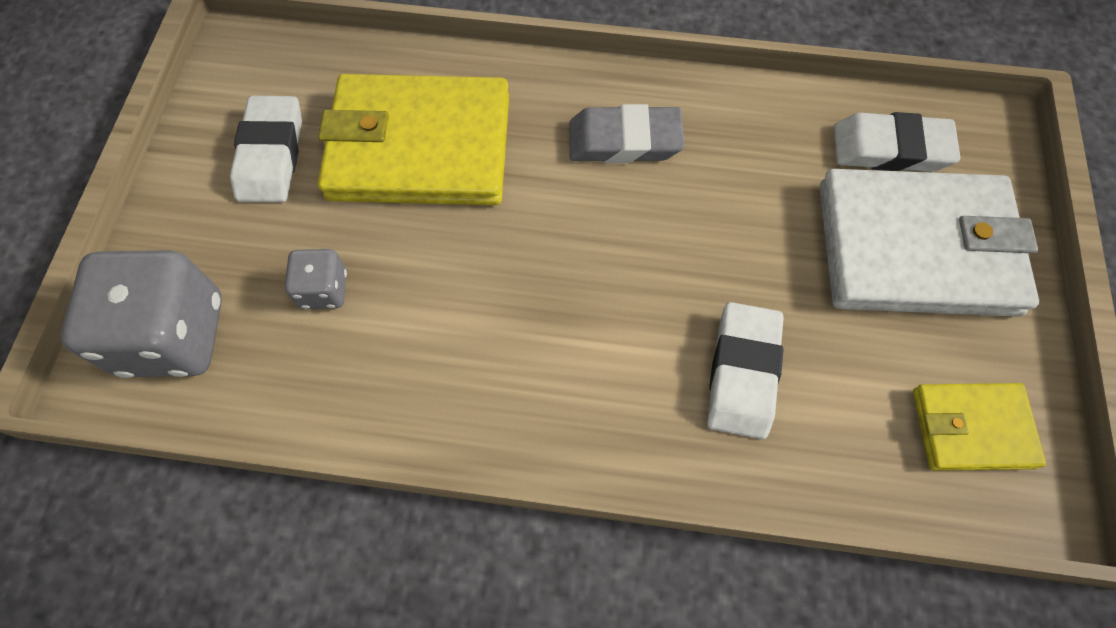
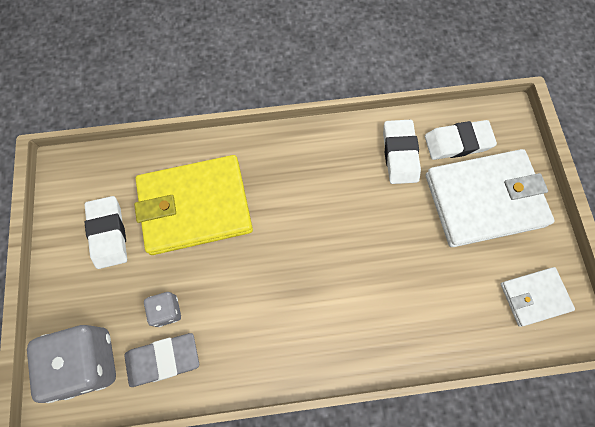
camera: 15 degrees left, 5 degrees up
grey eraser [569,104,685,163] -> grey eraser moved to [125,333,199,387]
white eraser [707,302,784,439] -> white eraser moved to [383,120,421,184]
yellow wallet [913,383,1046,471] -> white wallet [501,267,575,327]

